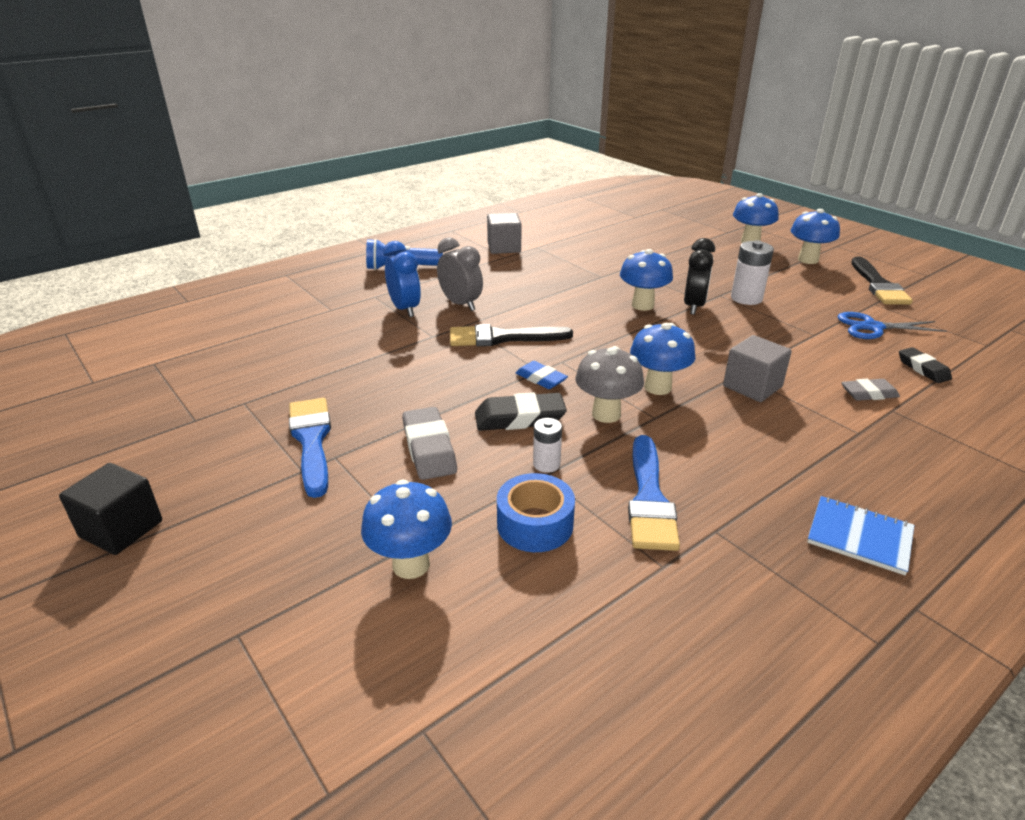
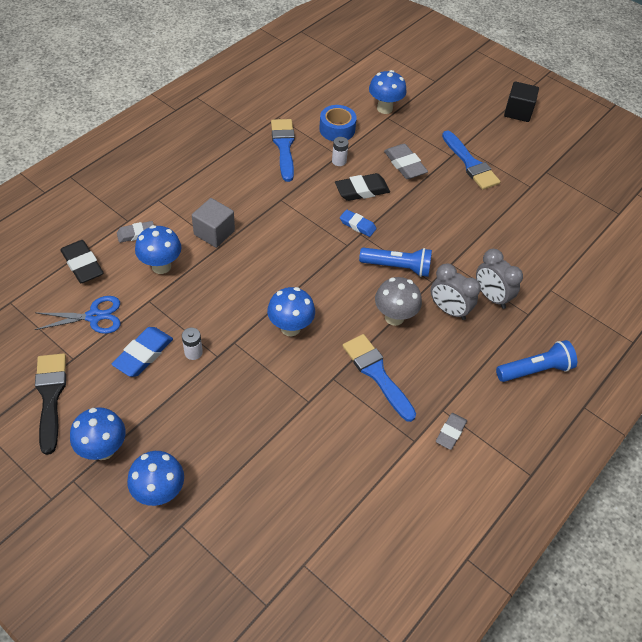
camera: 165 degrees right, 20 degrees up
blue clock [383,241,421,317] -> grey clock [476,249,523,309]
black brush [450,324,573,346] -> blue flashlight [359,248,432,277]
grey cube [487,213,521,254] -> grey eraser [436,413,467,450]
grey mushroom [575,346,644,423] -> grey mushroom moved to [375,277,422,326]
blue mushroom [630,323,695,395] -> blue mushroom moved to [135,225,182,274]
black clock [684,238,715,315] -> none
white battery [731,240,774,305] -> white battery [182,328,203,360], size x0.61
blue notebook [807,496,914,575] -> none
black eraser [899,347,952,383] -> black eraser [60,240,104,283], size x1.53
none -> blue eraser [111,327,173,377]
none -> blue brush [343,334,416,422]

